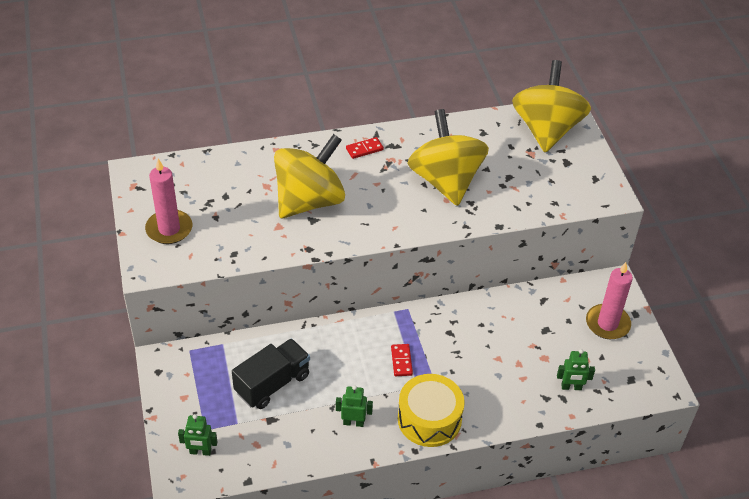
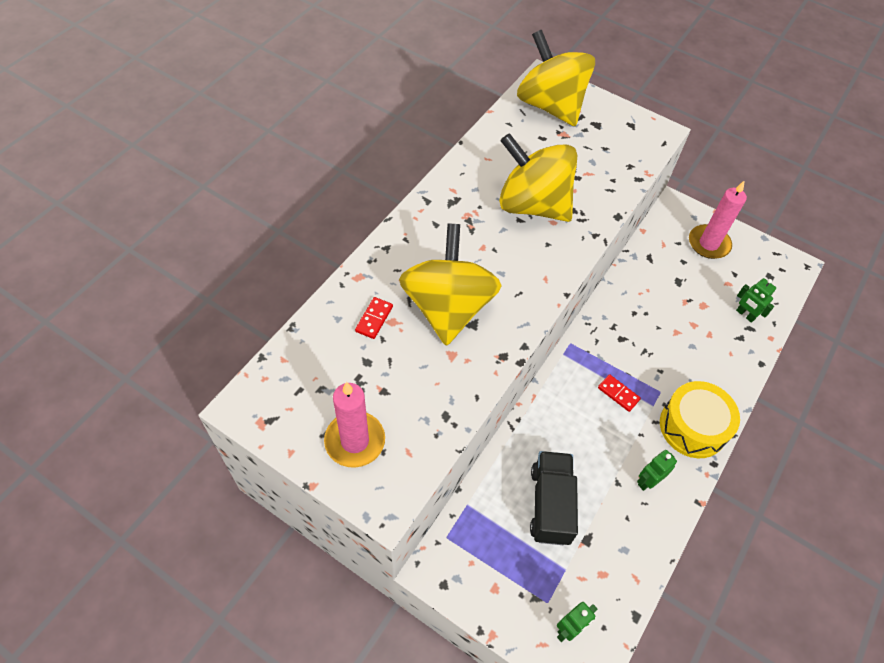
camera: 45 degrees left, 10 degrees up
red domino [346,137,384,159] -> red domino moved to [355,297,393,339]
green robot [557,349,595,390] -> green robot turned 90 degrees clockwise [736,278,776,323]

